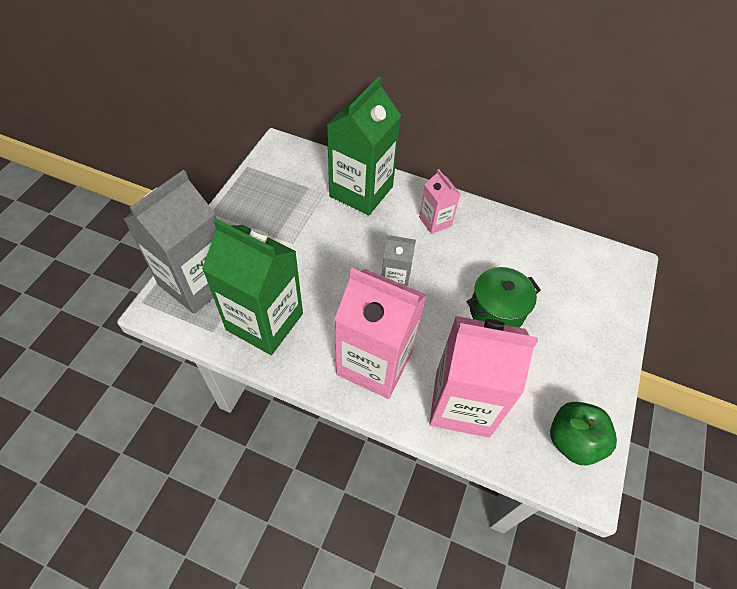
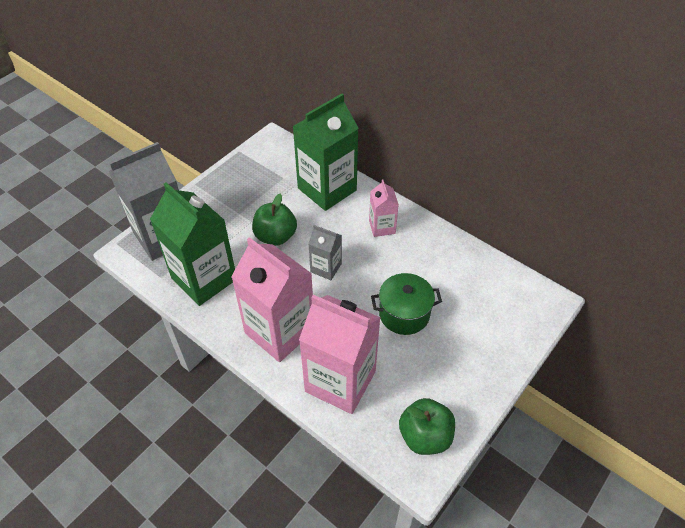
camera: 20 degrees right, 5 degrees down
none -> green apple [252,194,297,246]

